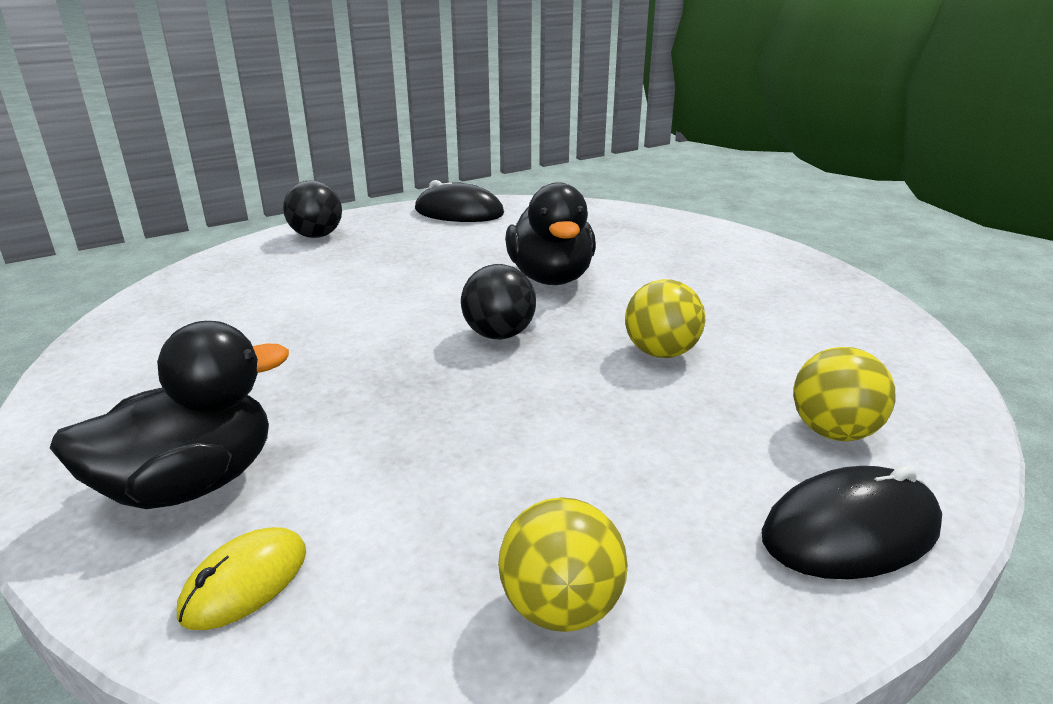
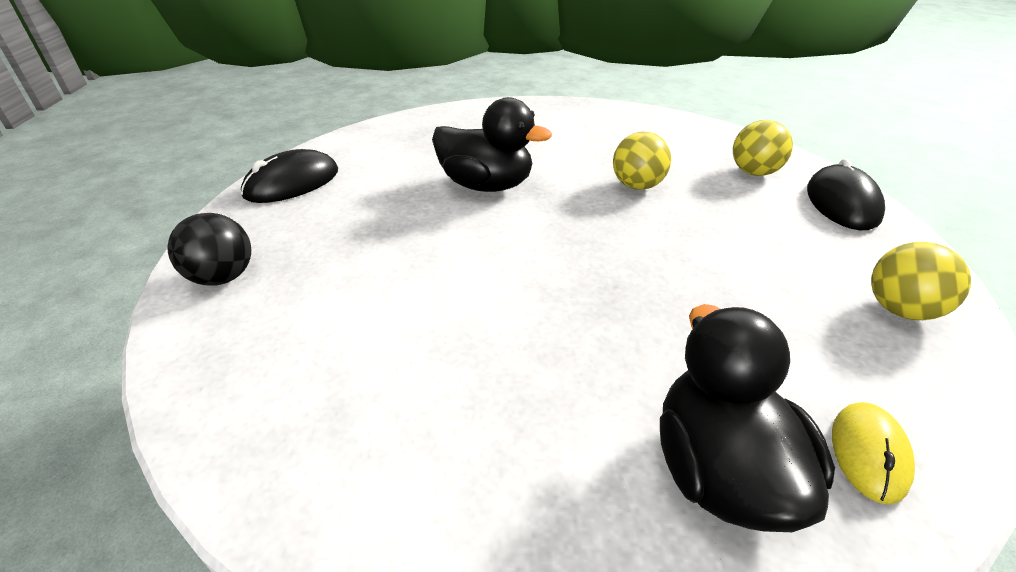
camera: 60 degrees left, 10 degrees up
yellow mouse [177,527,306,630] -> yellow mouse turned 45 degrees clockwise [832,402,915,505]
black ball [461,264,536,340] -> none

